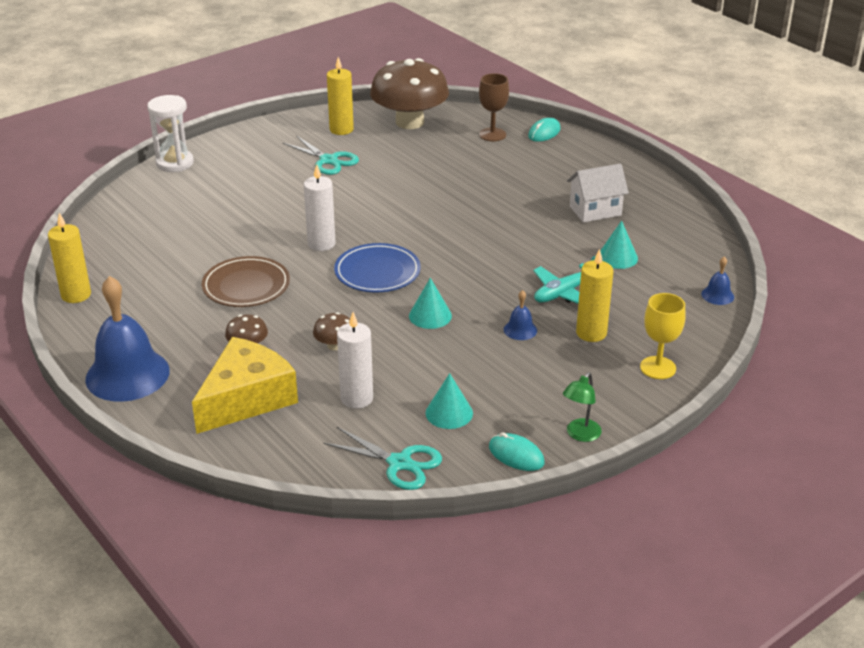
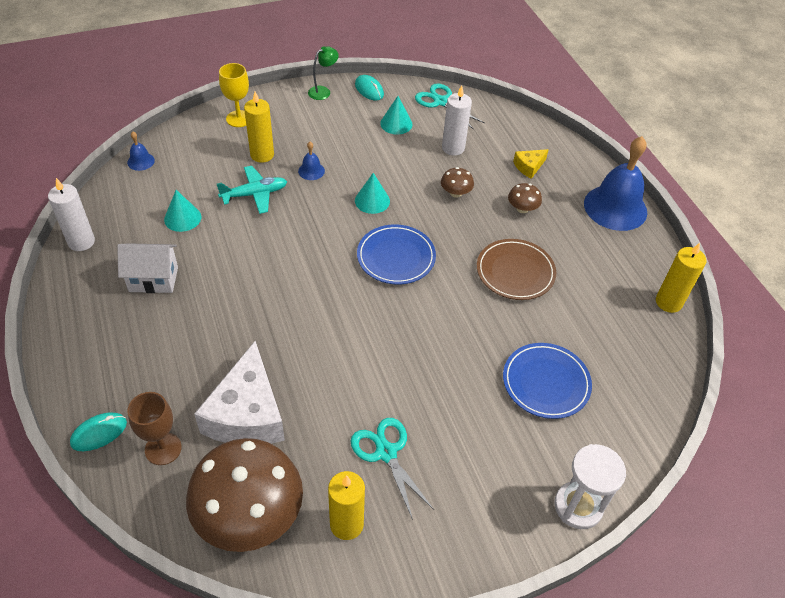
camera: 165 degrees left, 15 degrees up
yellow cheese [192,337,298,434] -> yellow cheese [513,149,549,179], size x0.46
white candle [304,164,336,251] -> white candle moved to [48,178,95,251]
none -> white cheese [194,341,285,444]
none -> blue plate [503,343,592,419]

